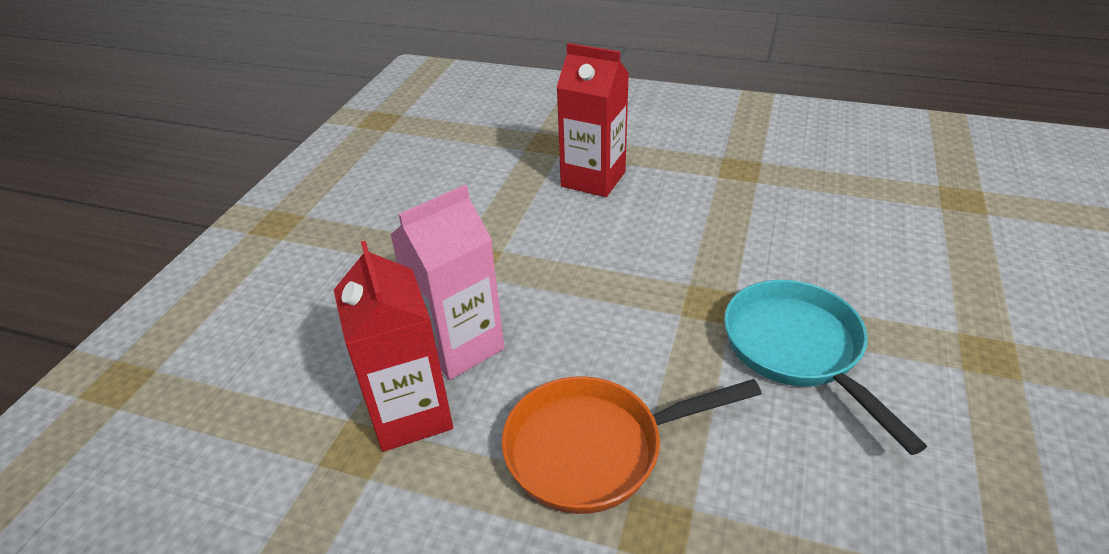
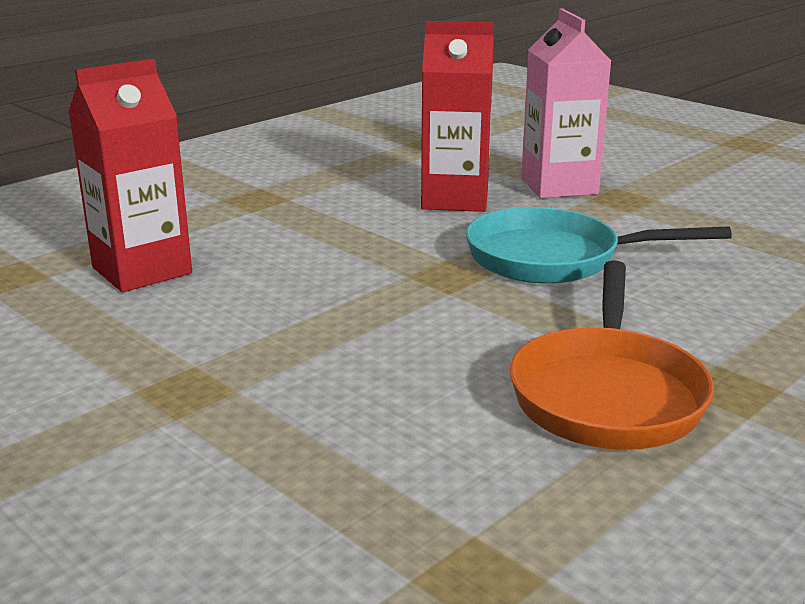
camera: 65 degrees left, 15 degrees down
red carton [334,241,453,452] -> red carton moved to [421,21,494,212]
pink carton [390,185,505,380] -> pink carton moved to [521,8,611,198]

